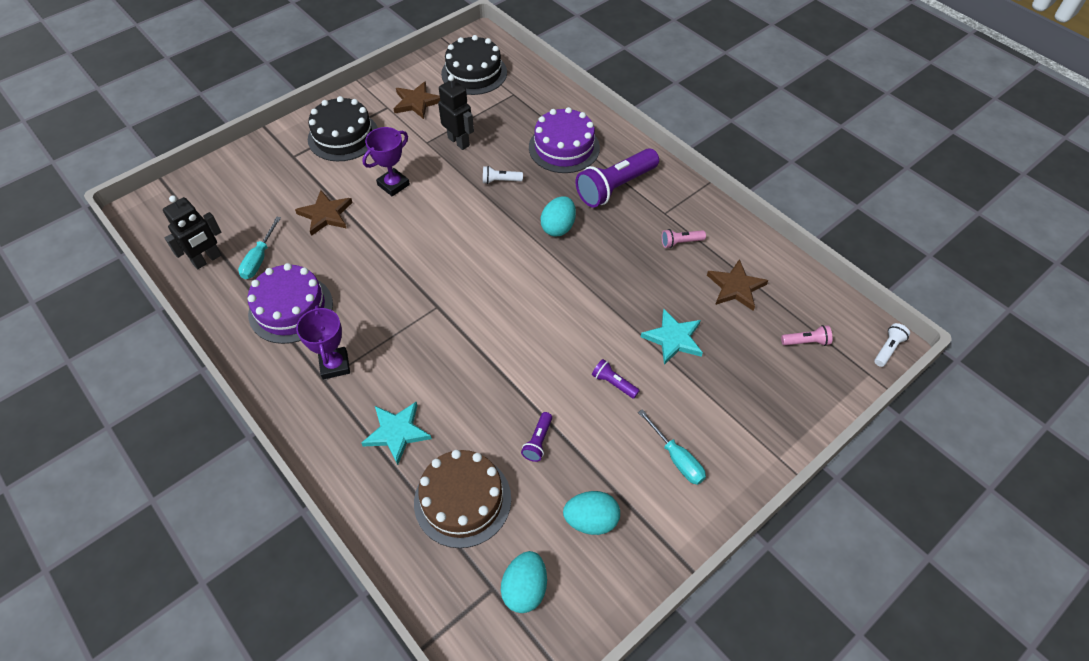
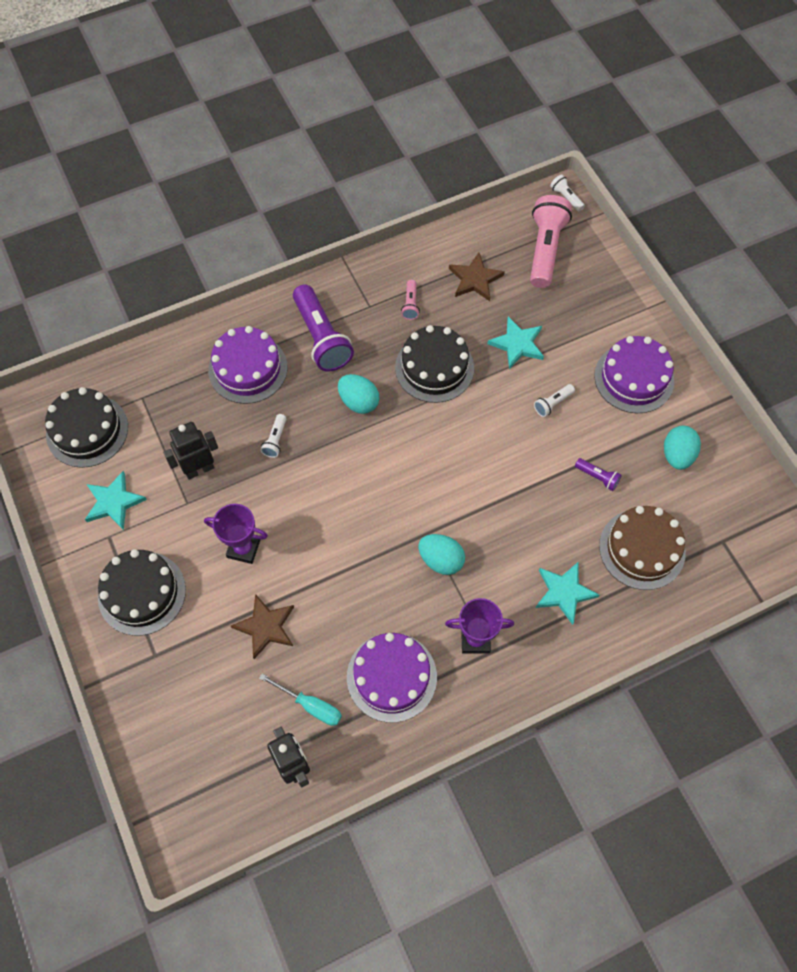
camera: 75 degrees left, 10 degrees up
purple trophy [362,127,410,196] -> purple trophy turned 45 degrees counterclockwise [204,504,268,564]
brown star [394,81,440,119] -> turquoise star [85,471,147,530]
turquoise egg [501,551,547,613] -> turquoise egg moved to [419,534,465,575]
purple flashlight [592,359,640,399] -> white flashlight [534,384,575,417]
turquoise screwdriver [638,409,706,485] -> purple cake [594,336,674,413]
pink flashlight [781,325,832,346] -> pink flashlight [530,195,572,288], size x2.20
none -> black cake [395,325,474,403]

